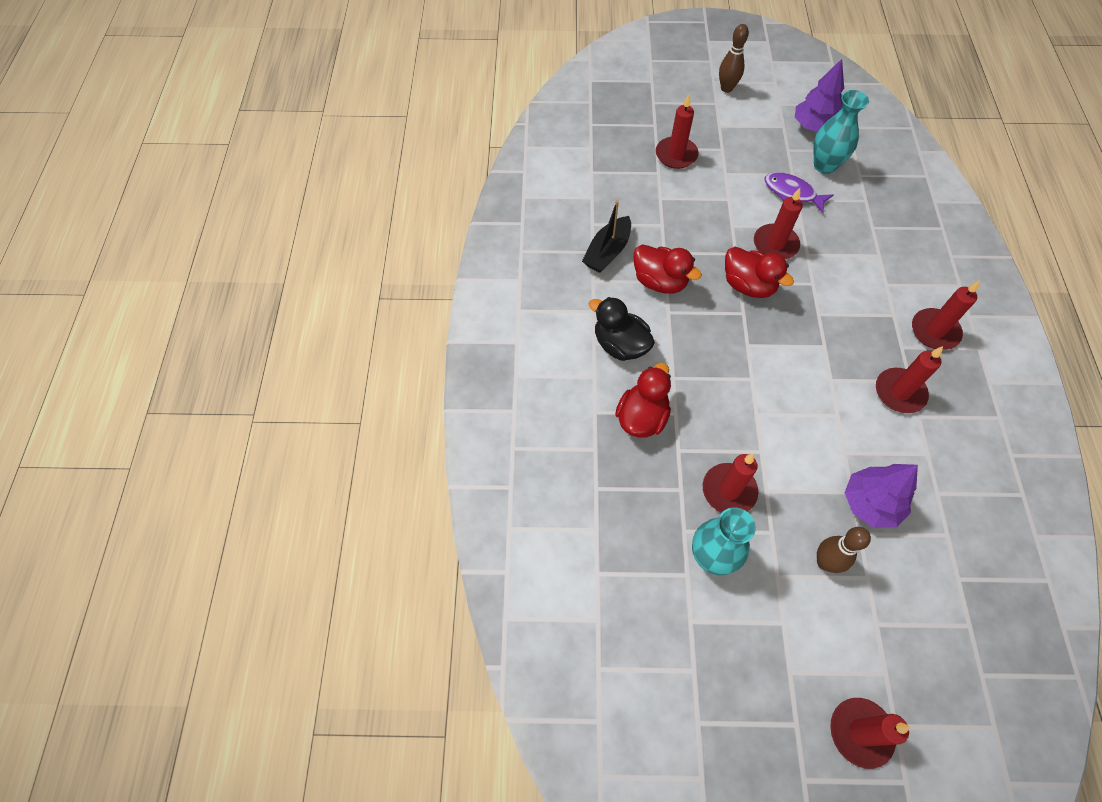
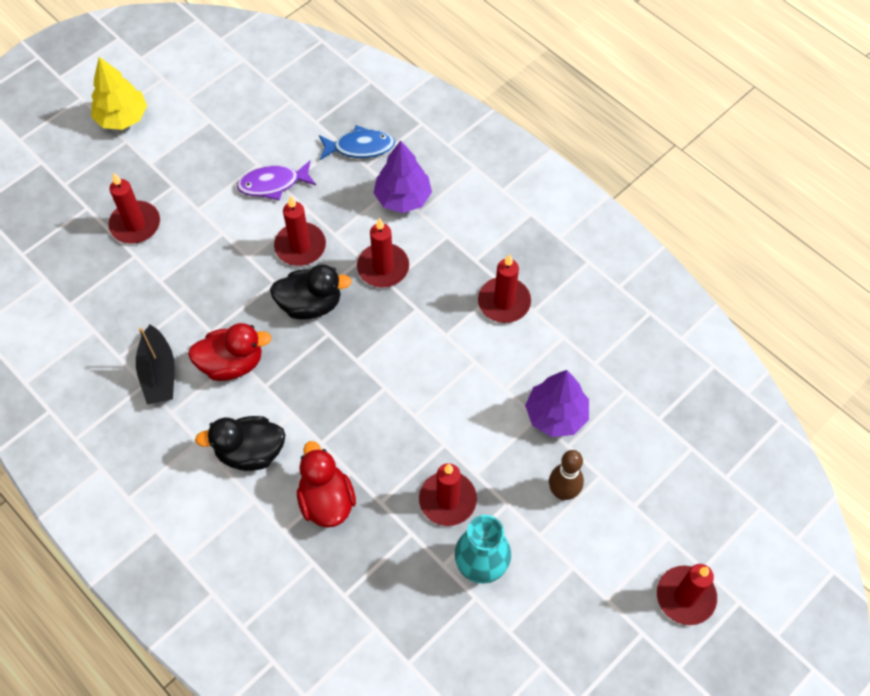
camera: 45 degrees left, 0 degrees up
brown bowling pin [719,24,749,93] -> yellow tree [91,57,147,130]
red duck [725,247,794,298] -> black duck [270,264,352,320]
purple tree [795,59,844,132] -> purple tree moved to [374,140,432,213]
turquoise vase [813,90,869,174] -> none
red candle [912,280,980,350] -> red candle moved to [357,218,409,288]
none -> blue fish [319,125,395,160]

